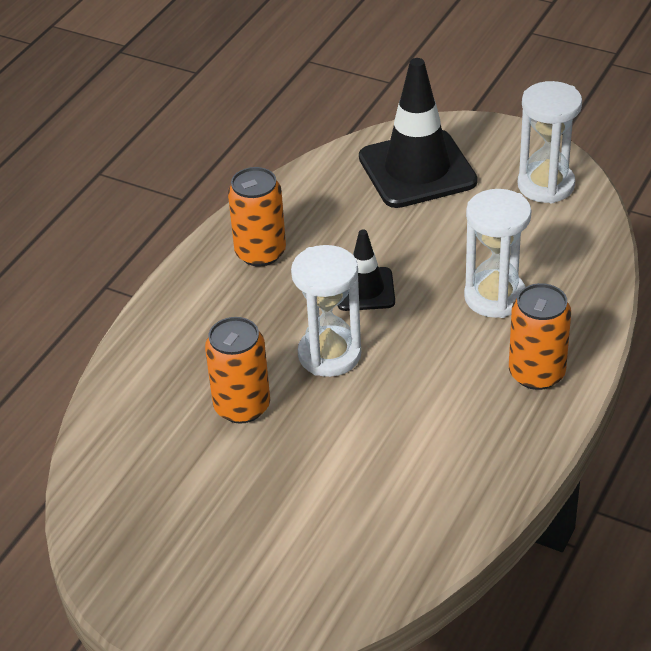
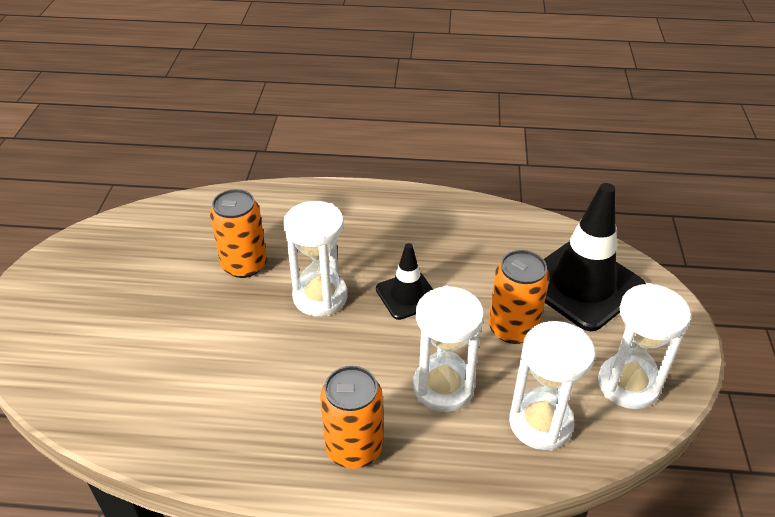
camera: 65 degrees right, 0 degrees up
orange can [228,167,286,267] -> orange can moved to [489,250,549,344]
none -> white hourglass [509,321,595,450]

